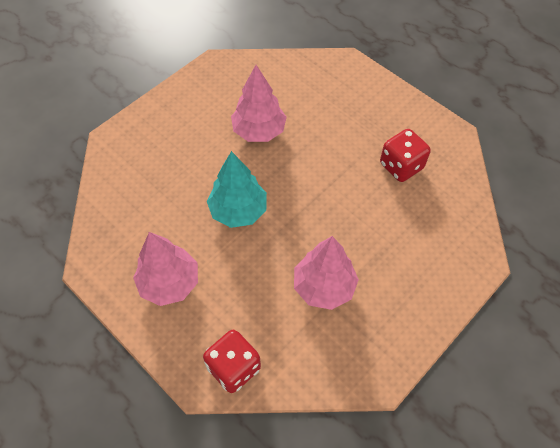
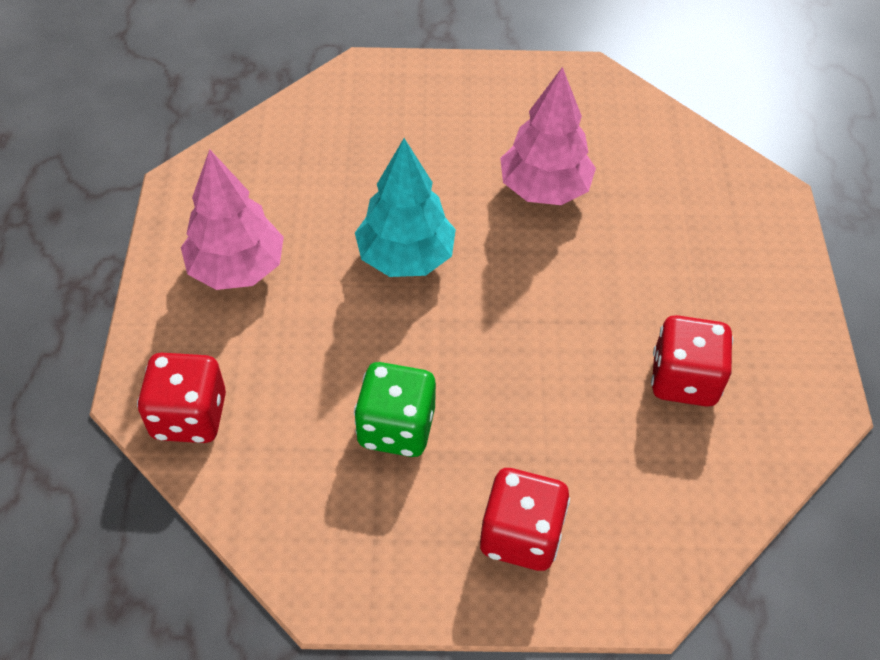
camera: 45 degrees right, 5 degrees down
pink tree [294,236,359,310] -> green dice [354,362,436,457]
none -> red dice [480,468,570,571]

